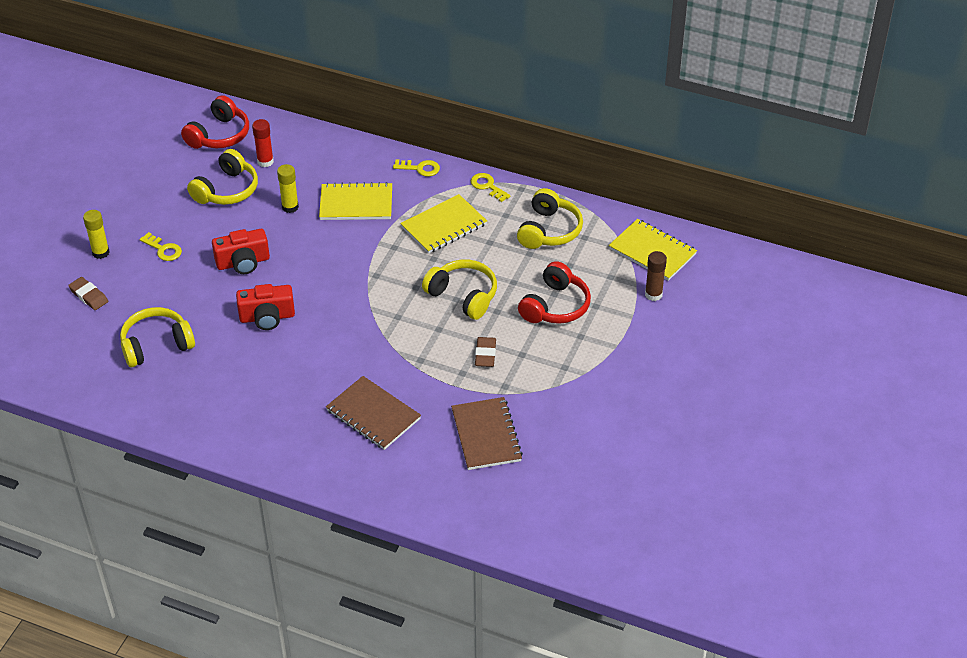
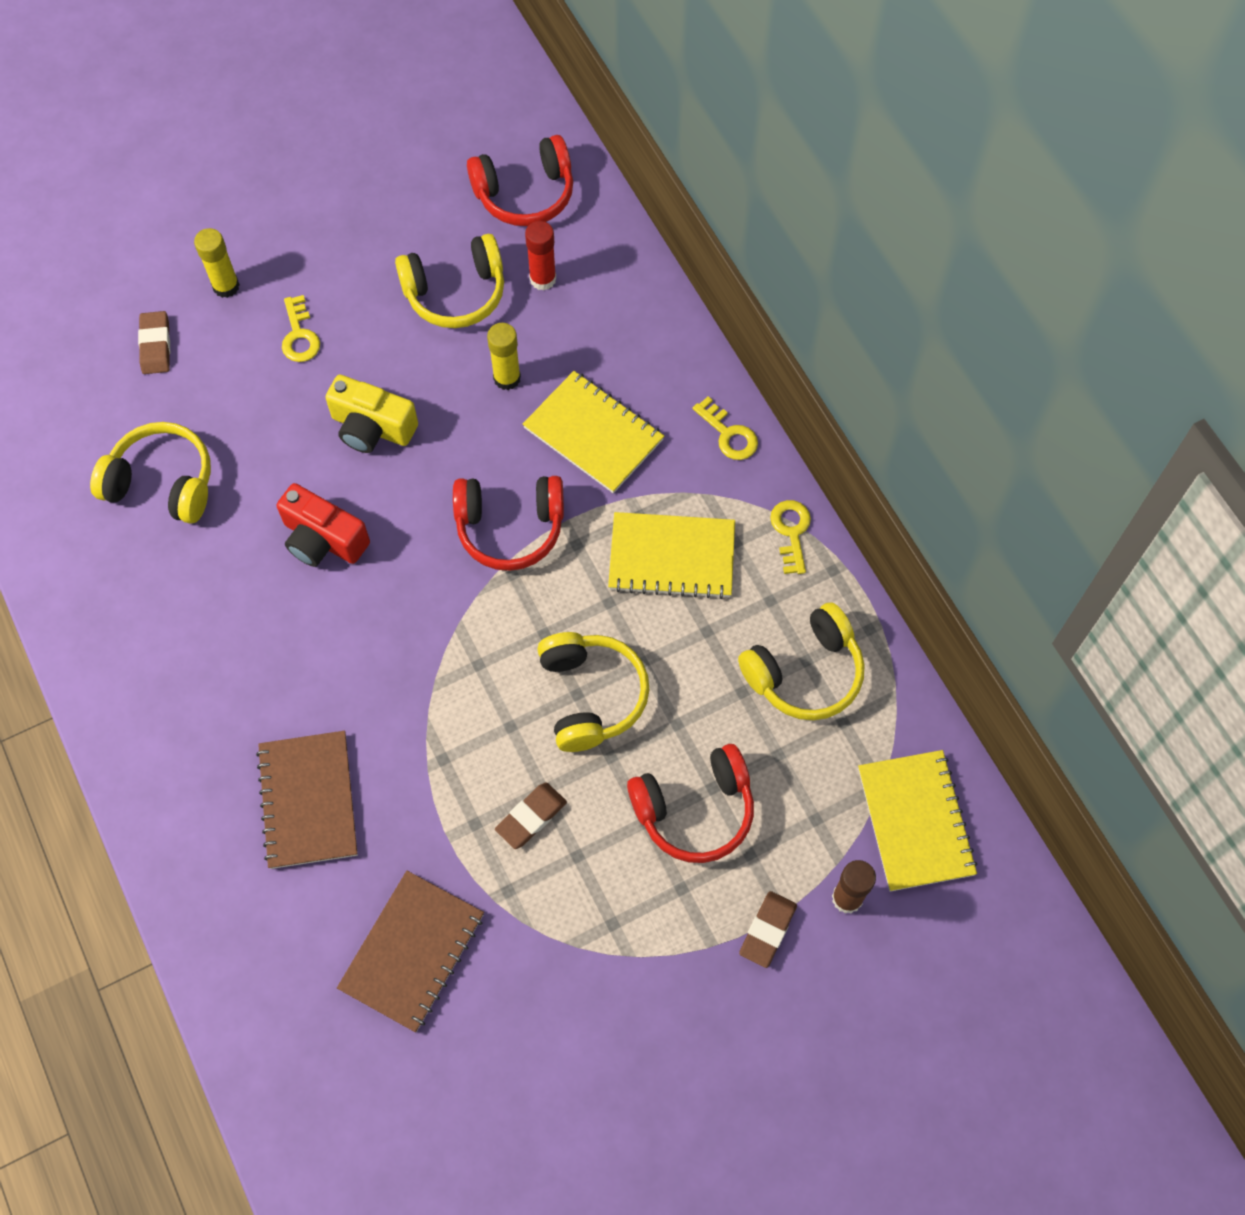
camera: 40 degrees right, 20 degrees up
red camera [212,229,270,274] -> yellow camera [325,374,418,453]
none -> red headphones [453,476,564,571]
none -> brown eraser [739,891,797,968]

